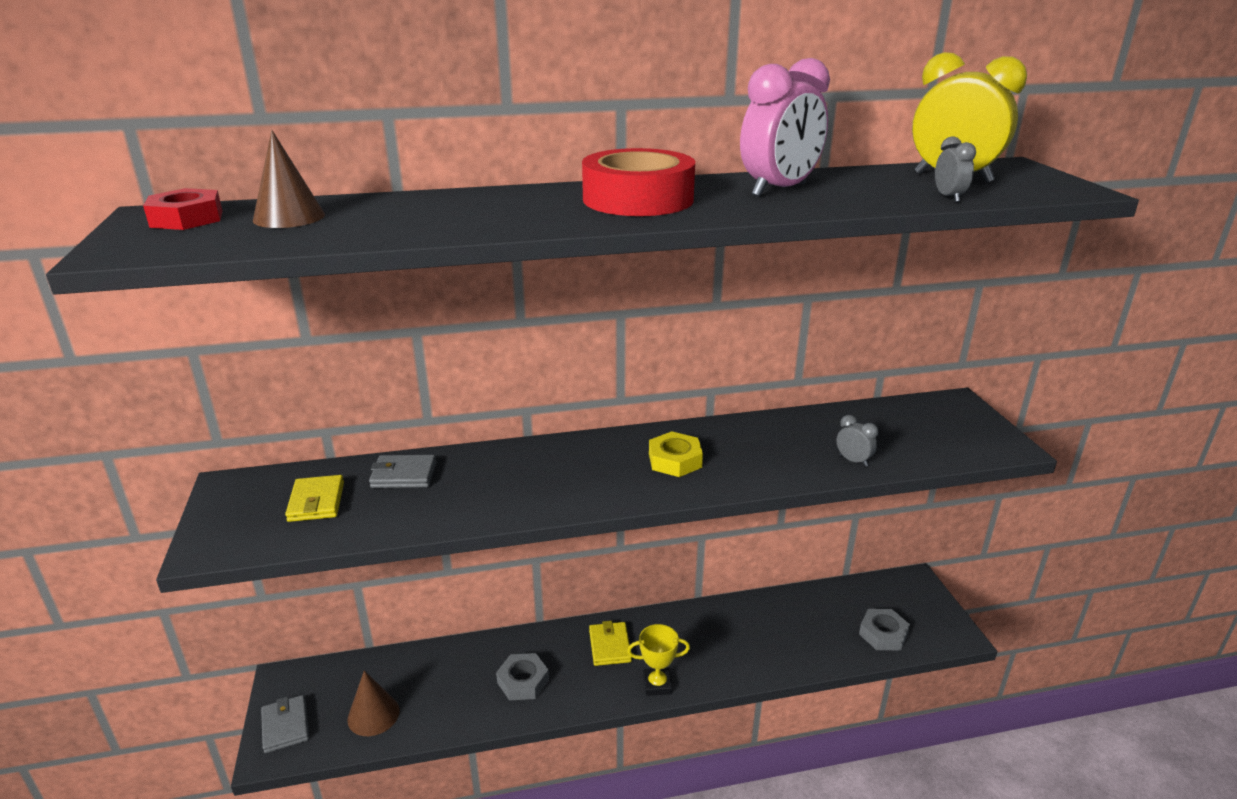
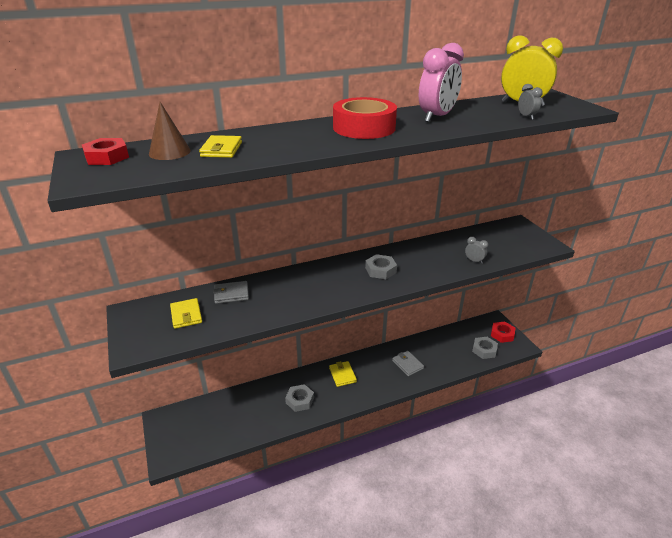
camera: 10 degrees left, 5 degrees up
grey wallet [261,695,309,753] -> grey wallet moved to [392,351,424,376]
brown cone [347,670,400,736] -> none
yellow trophy [627,624,690,696] -> none
yellow nut [649,431,703,477] -> grey nut [365,254,397,279]
none -> yellow wallet [199,135,242,158]
none -> red nut [491,322,515,343]

